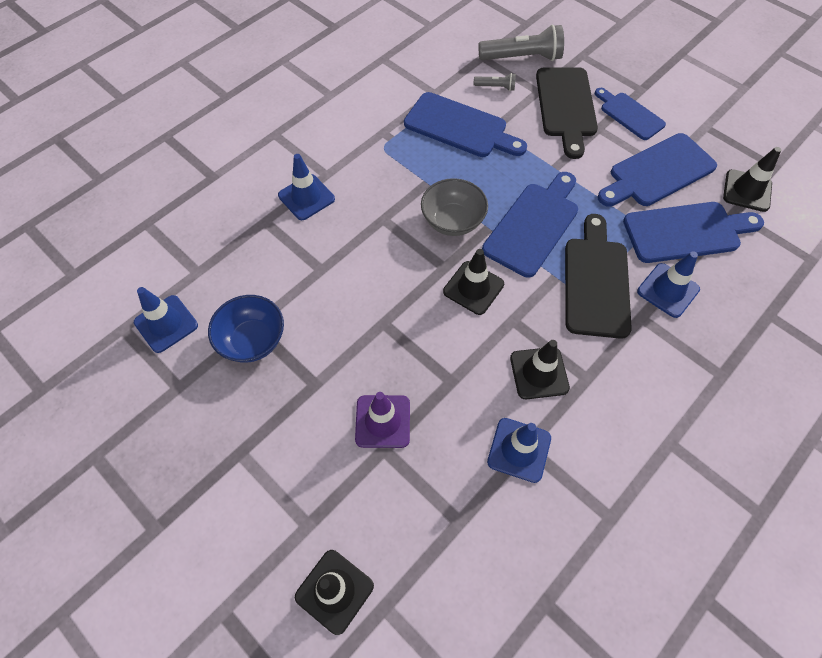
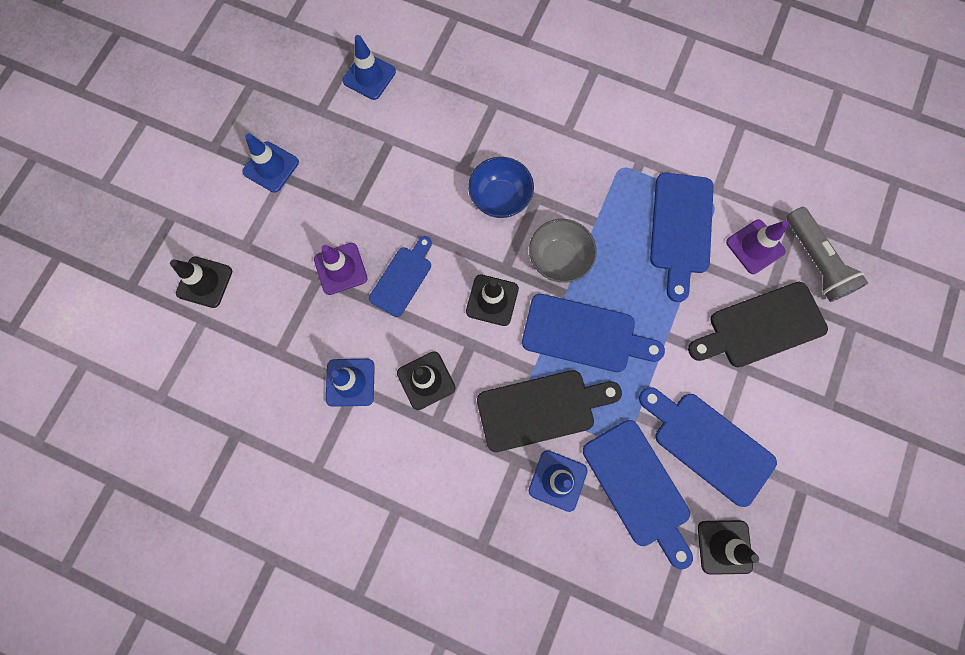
camera: 70 degrees right, 15 degrees up
blue bowl [208,295,284,363] -> blue bowl moved to [468,157,534,218]
blue traffic cone [278,154,335,220] -> blue traffic cone moved to [242,133,299,193]
grey flashlight [474,73,516,91] -> purple traffic cone [726,220,789,274]
blue cutting board [595,88,666,140] -> blue cutting board moved to [369,236,432,317]

